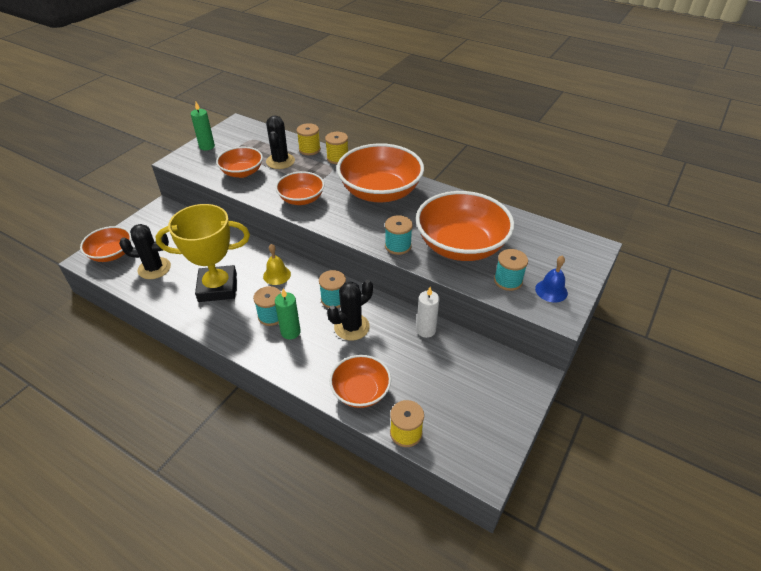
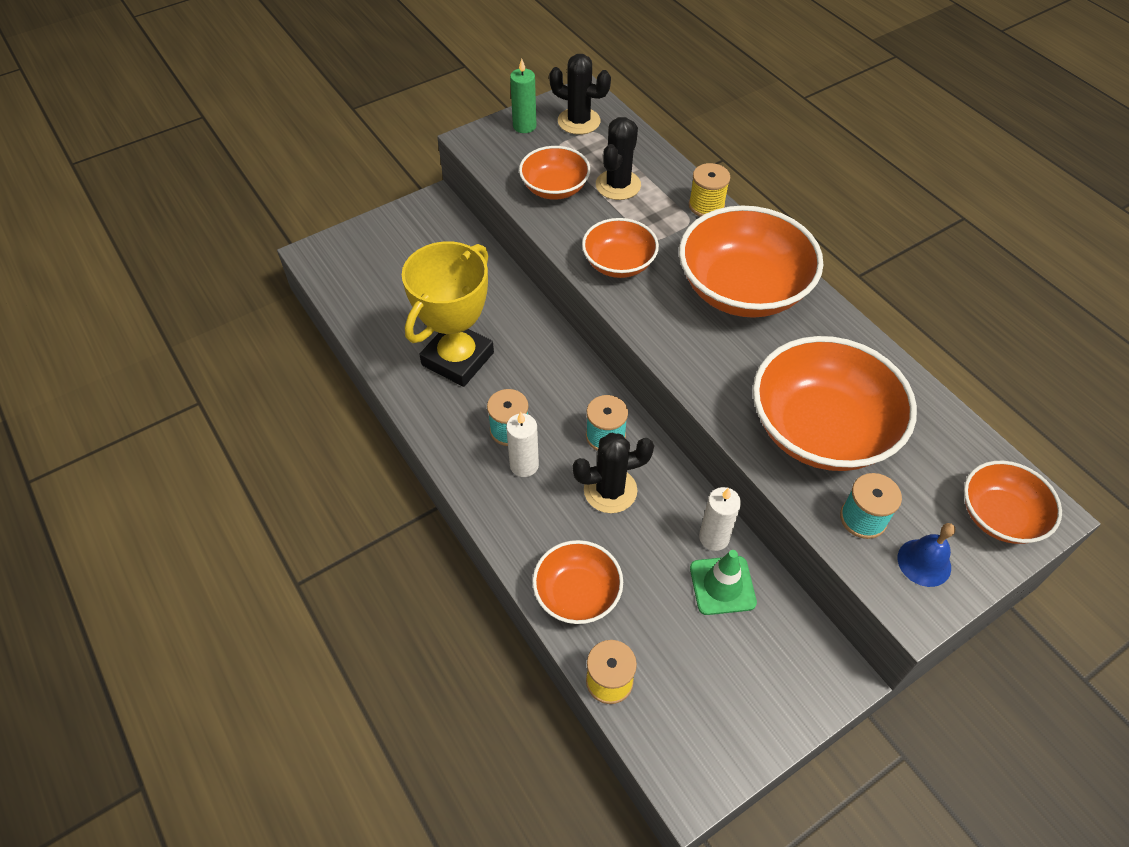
camera: 25 degrees right, 10 degrees up
orange bowl [80,226,132,262] -> orange bowl moved to [964,461,1062,544]
black cactus [119,224,171,279] -> black cactus moved to [549,54,611,135]
yellow trophy [155,204,250,302] -> yellow trophy turned 75 degrees counterclockwise [402,241,494,387]
yellow bell [263,244,291,285] -> none
green candle [275,289,301,340] -> white candle [506,412,539,477]
yellow spool [297,123,321,155] -> none
turquoise spool [385,215,413,255] -> none
none -> green traffic cone [690,550,757,615]

